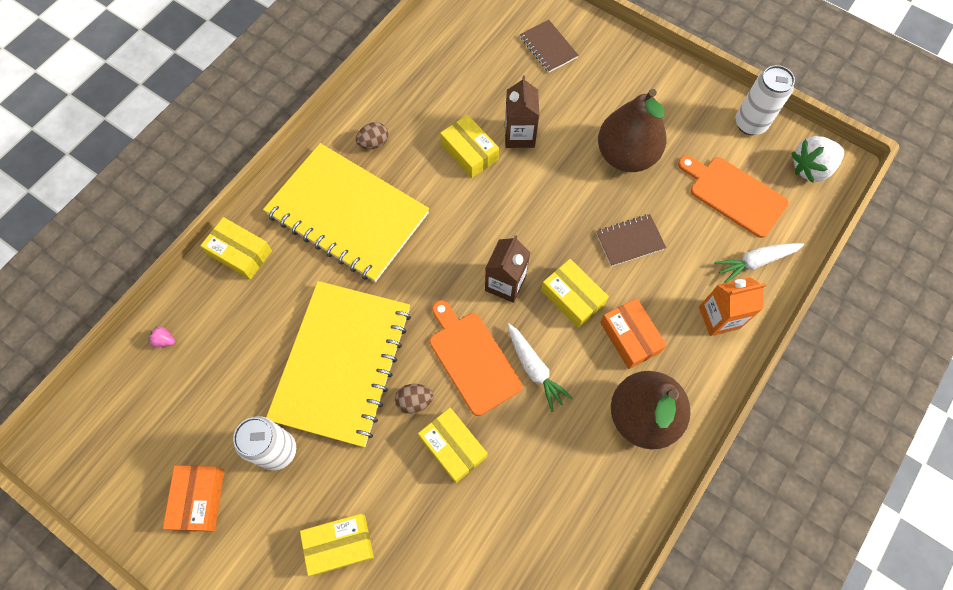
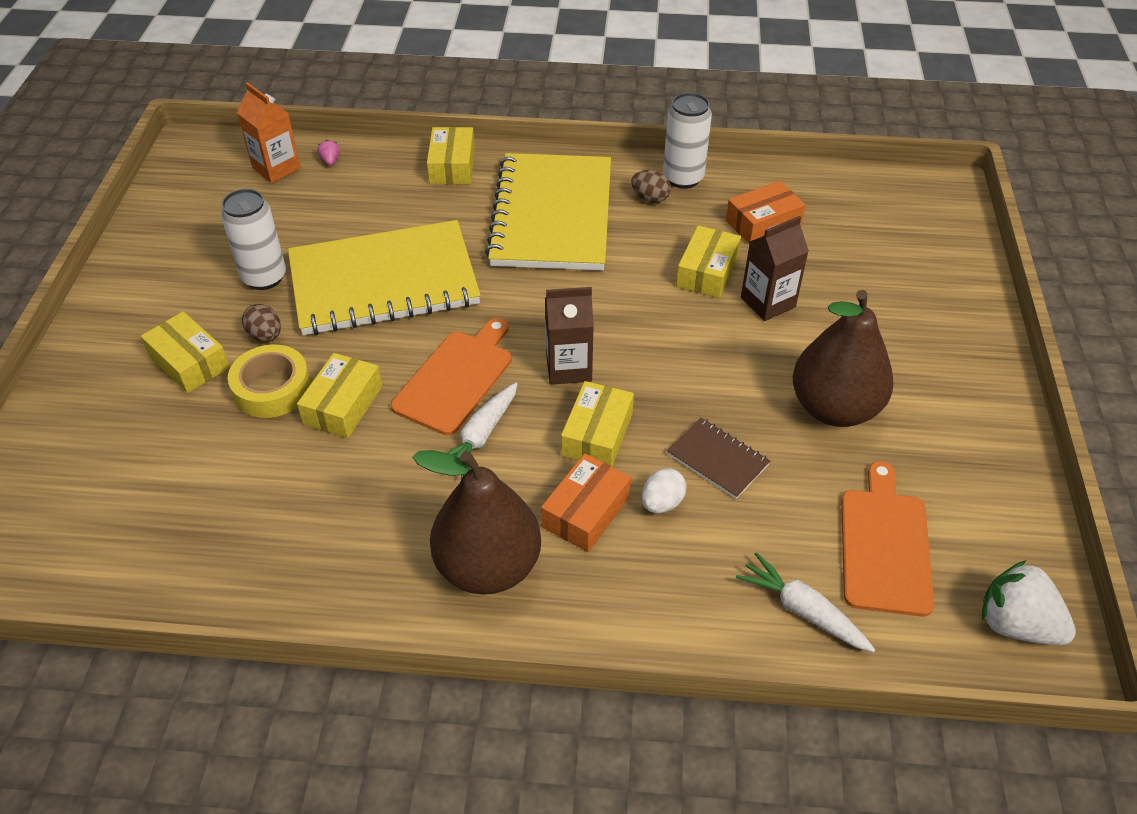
camera: 60 degrees right, 20 degrees down
orange box [163,465,224,532] -> orange box moved to [726,181,806,244]
brown egg [395,384,434,414] -> brown egg moved to [242,304,281,342]
brown notebook [520,20,579,72] -> none
orange carton [699,277,766,336] -> orange carton moved to [237,82,301,183]
white can [736,65,795,135] -> white can moved to [663,93,712,189]
none -> yellow tape [228,344,311,418]
none -> white egg [642,468,687,513]

